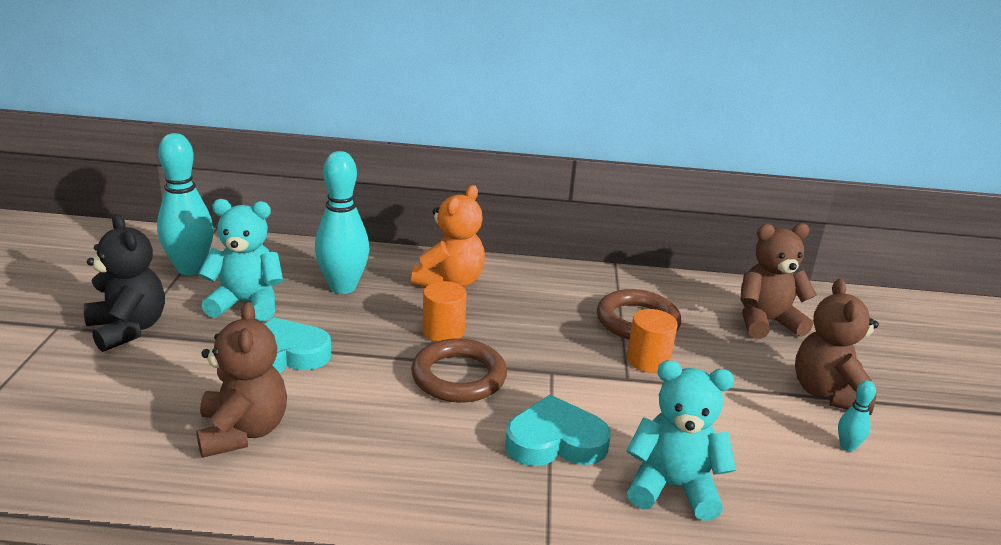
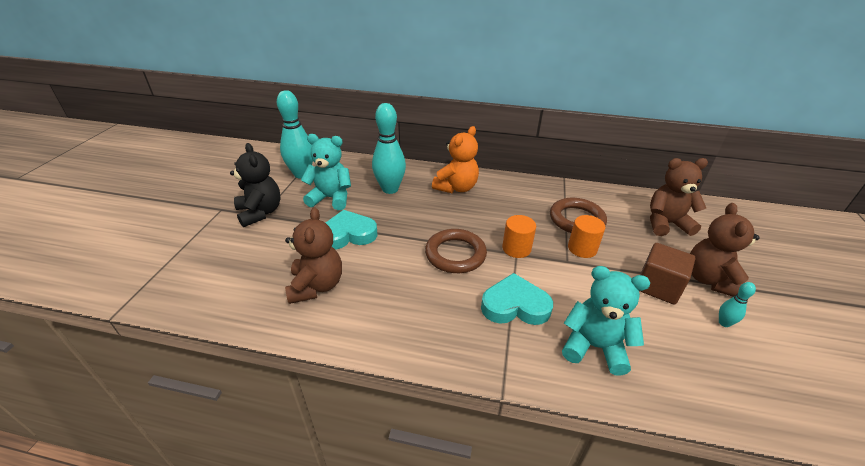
camera: 10 degrees right, 10 degrees up
orange cylinder [422,281,467,342] -> orange cylinder moved to [502,215,536,258]
none -> brown cube [640,243,695,305]

